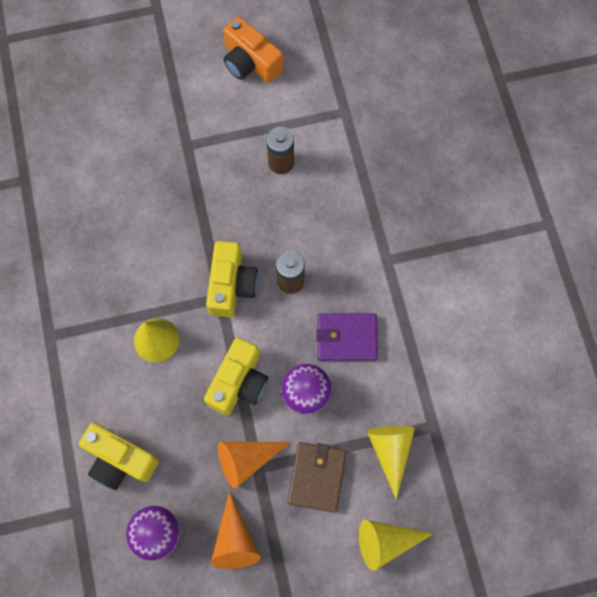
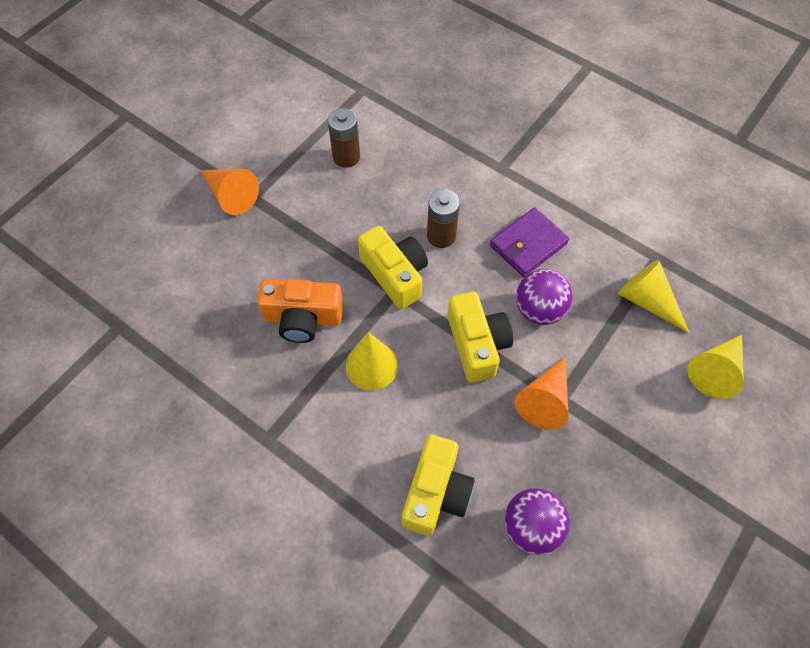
camera: 40 degrees left, 10 degrees down
yellow camera [79,423,159,490] -> yellow camera turned 60 degrees counterclockwise [402,435,475,536]
orange cone [211,491,260,569] -> orange cone moved to [200,169,259,215]
orange camera [223,16,283,83] -> orange camera moved to [257,279,343,343]
brown wallet [288,442,347,513] -> none

